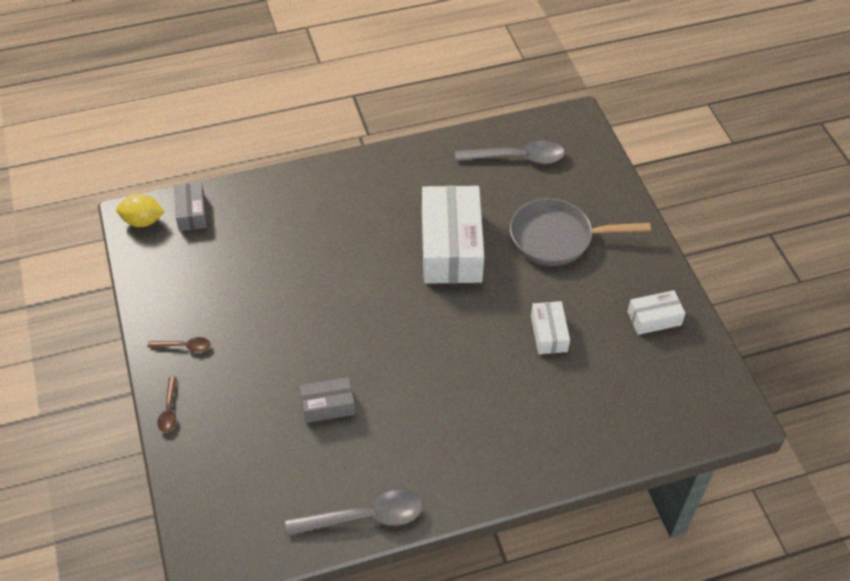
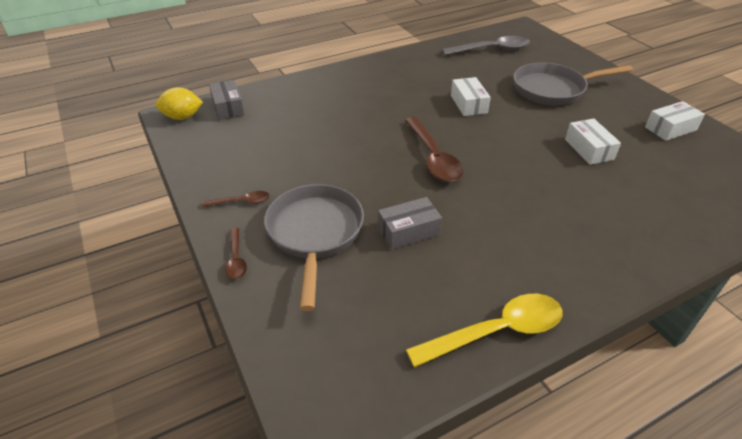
camera: 10 degrees left, 10 degrees down
grey spoon [285,490,423,536] -> yellow spoon [406,294,562,368]
white box [422,186,484,284] -> white box [451,77,491,116], size x0.49
none -> grey pan [264,184,364,311]
none -> brown spoon [405,117,463,182]

